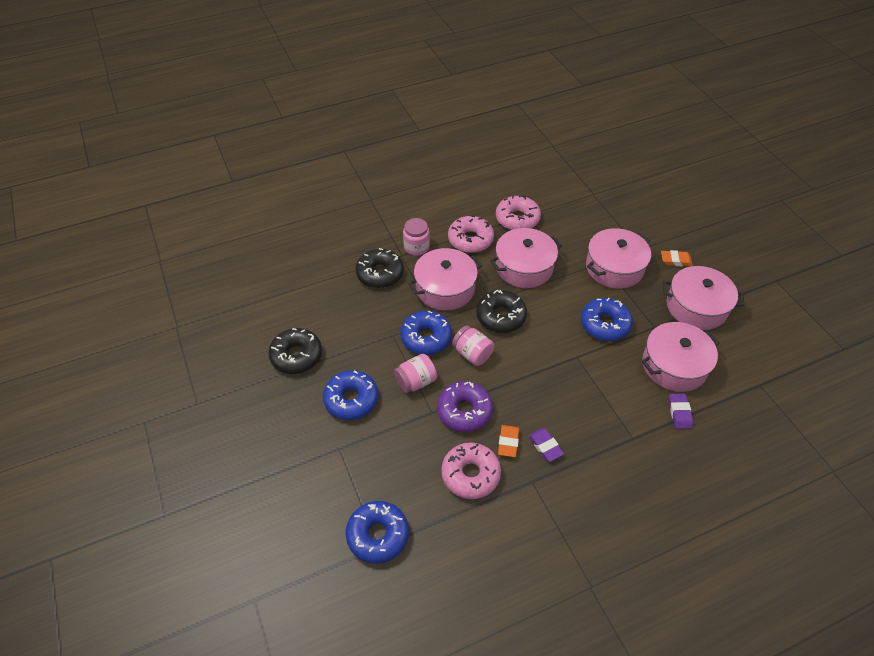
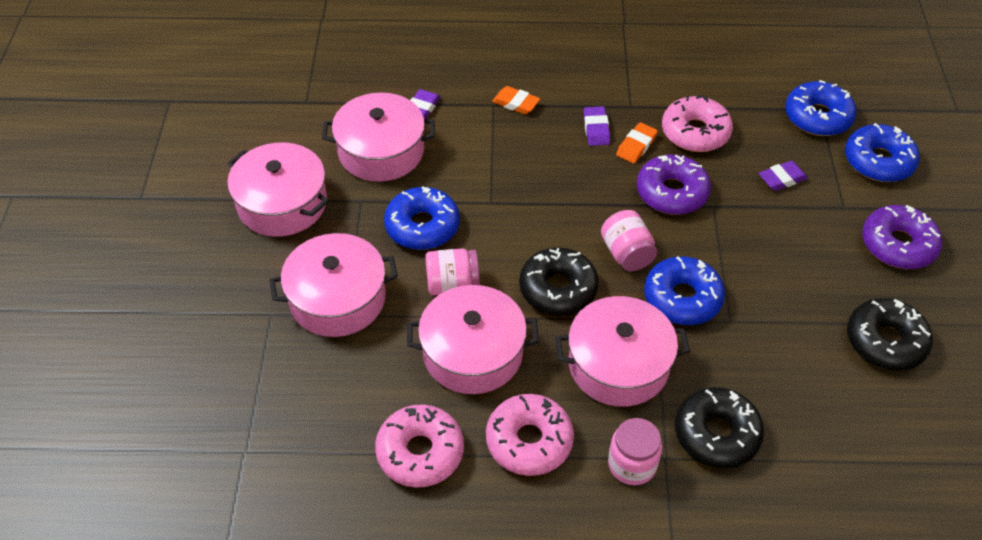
camera: 155 degrees left, 0 degrees up
blue donut [323,370,379,420] -> blue donut moved to [845,123,920,182]
pink jar [394,354,437,393] -> pink jar moved to [425,248,480,295]
orange eraser [661,250,693,266] -> orange eraser moved to [492,86,540,114]
none -> purple eraser [759,161,808,191]
none -> purple donut [862,205,943,269]

